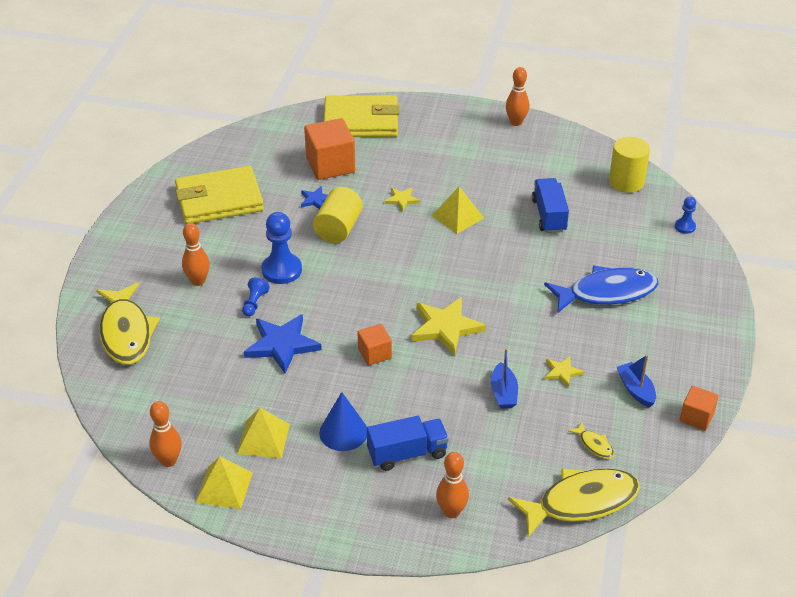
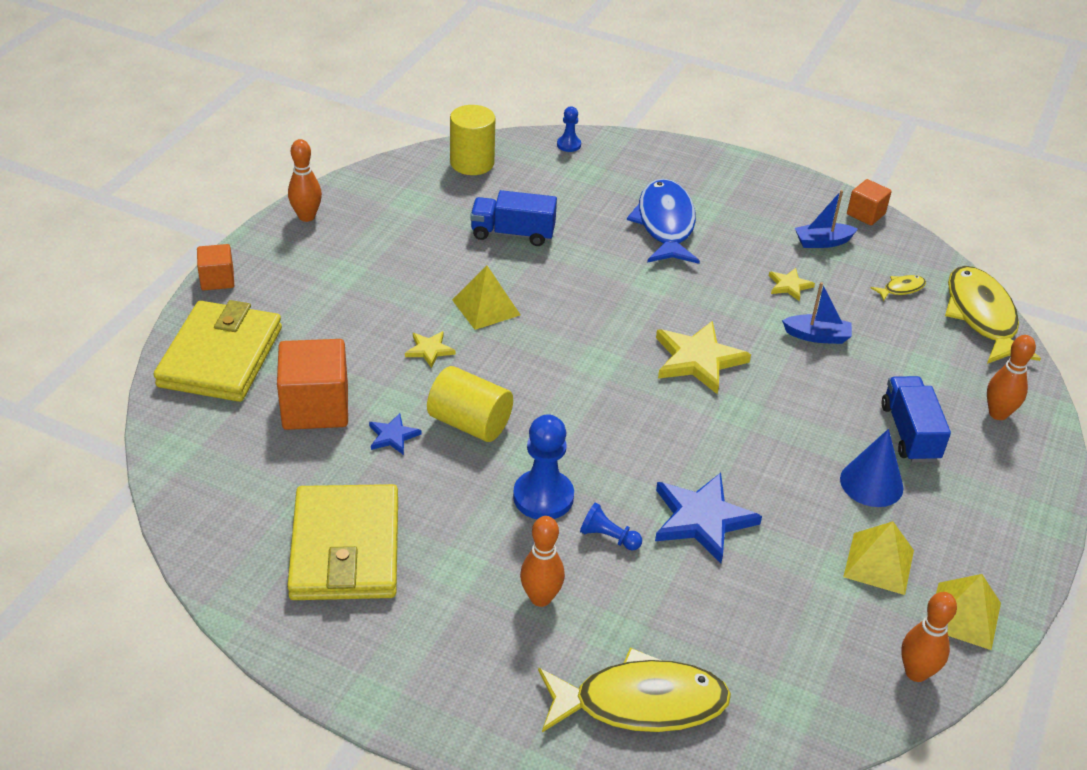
camera: 80 degrees left, 0 degrees up
orange cube [357,324,392,365] -> orange cube moved to [197,244,234,291]

